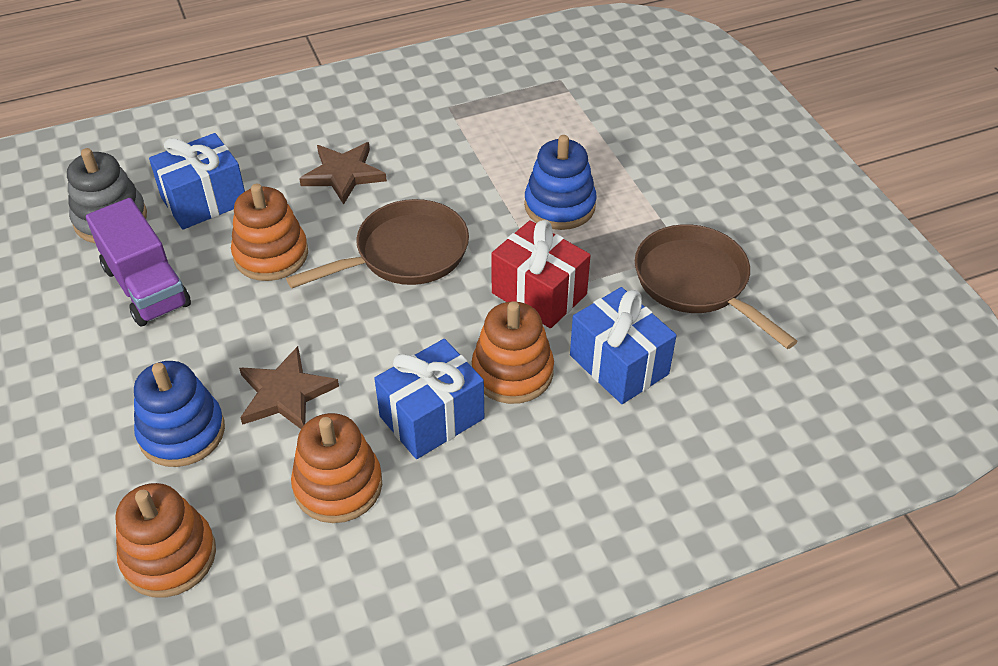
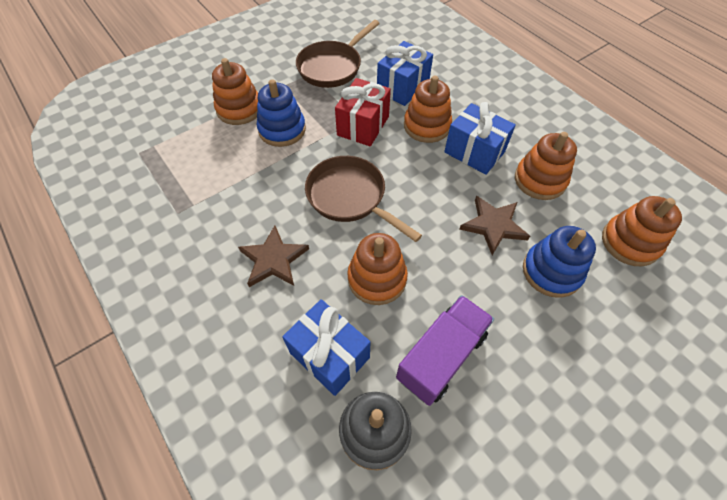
camera: 105 degrees left, 10 degrees up
none -> orange stacking toy [212,58,258,125]

